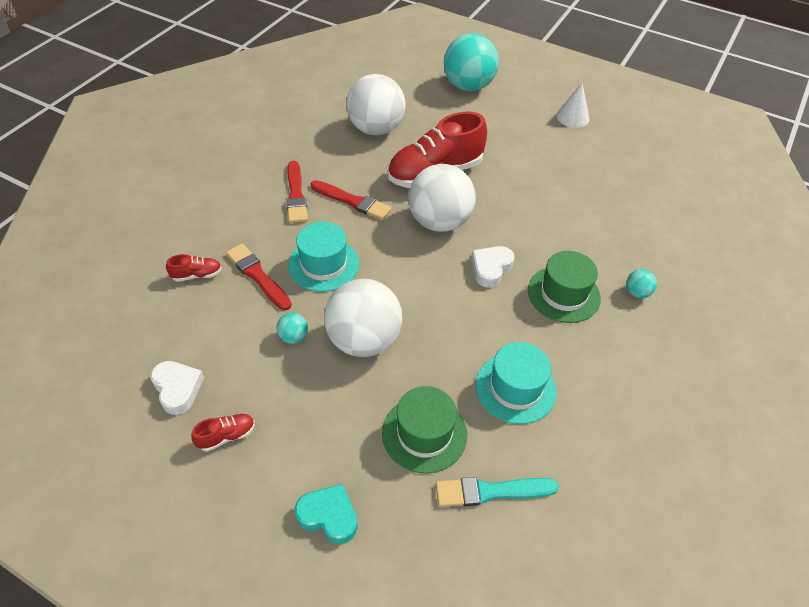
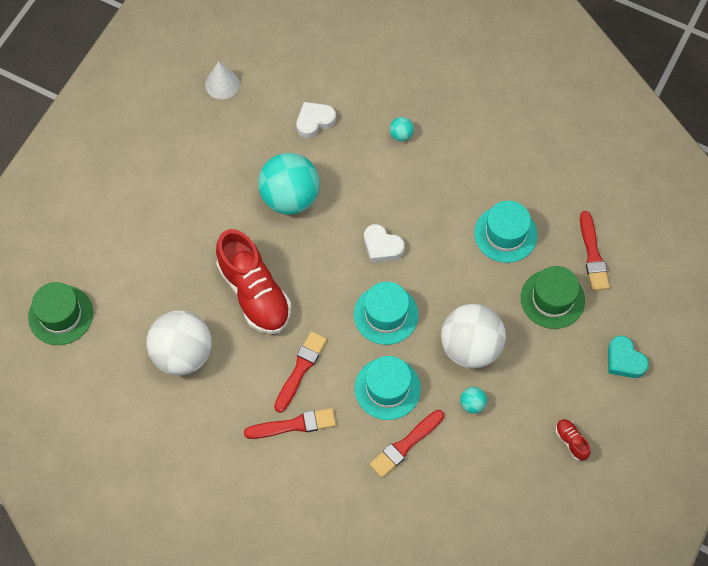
camera: 90 degrees left, 15 degrees up
white heart [150,361,204,415] -> white heart moved to [296,102,336,139]
red shoe [166,254,222,282] -> none
turquoise heart [295,483,358,544] -> turquoise heart turned 60 degrees counterclockwise [608,336,649,378]
white ball [409,164,476,232] -> none
turquoise brush [436,477,559,507] -> red brush [580,211,610,291]
turquoise ball [444,33,499,91] -> turquoise ball moved to [258,153,320,214]
green hat [528,251,601,323] -> green hat moved to [28,282,93,345]
white cone [556,83,590,128] -> white cone moved to [205,61,240,99]
none -> turquoise hat [354,282,419,345]

